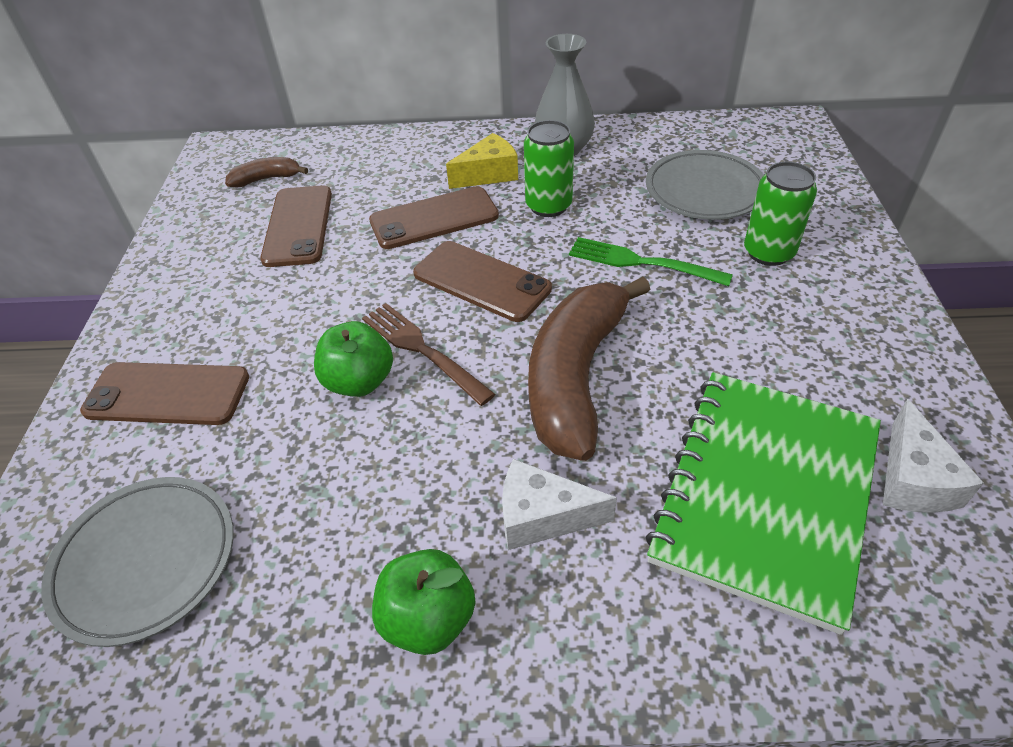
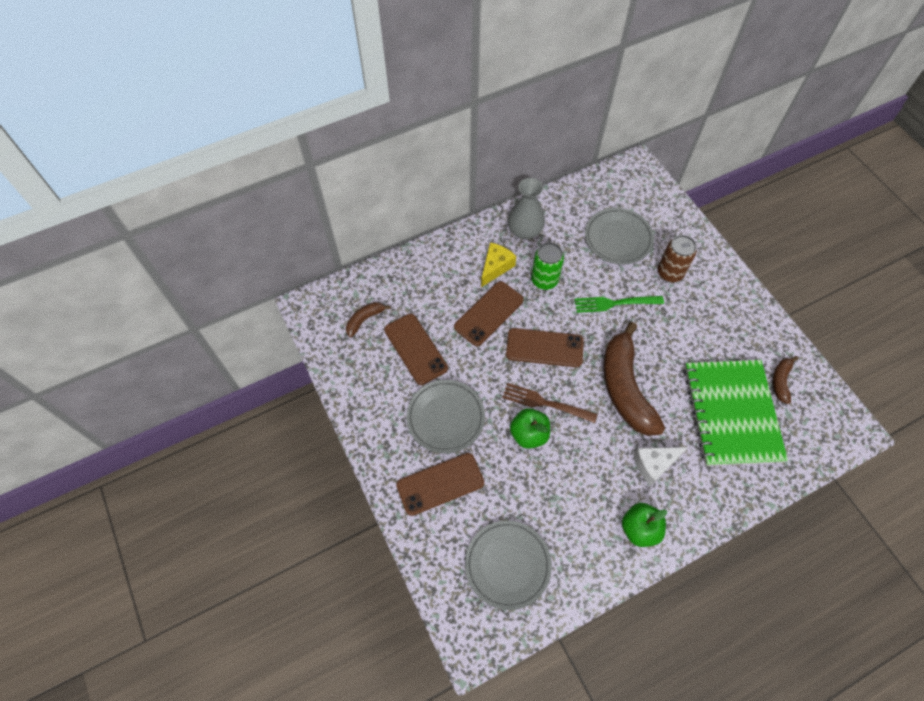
camera: 30 degrees left, 15 degrees up
green can [744,162,817,266] -> brown can [658,235,697,282]
white cheese [883,399,984,513] -> brown banana [773,356,798,404]
none -> grey plate [406,380,485,454]

